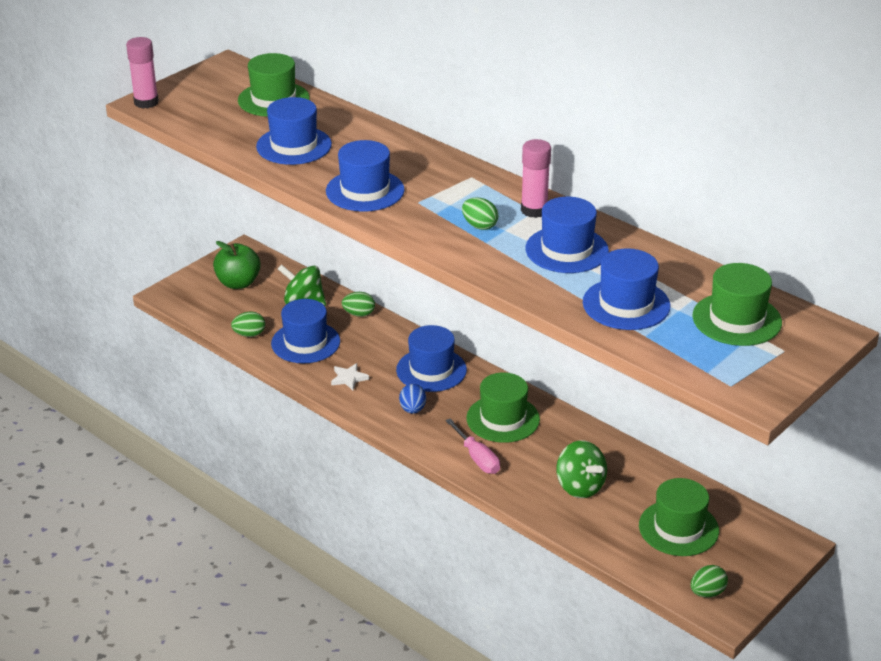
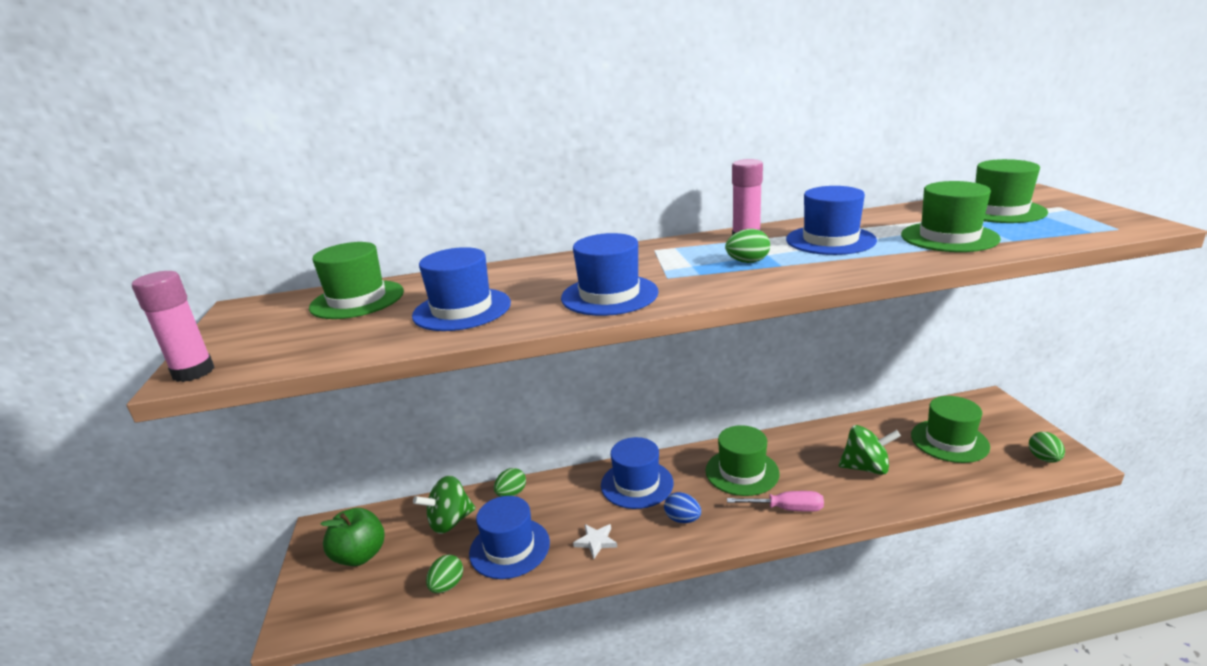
camera: 50 degrees left, 10 degrees down
blue hat [583,248,670,330] -> green hat [901,181,1001,252]

